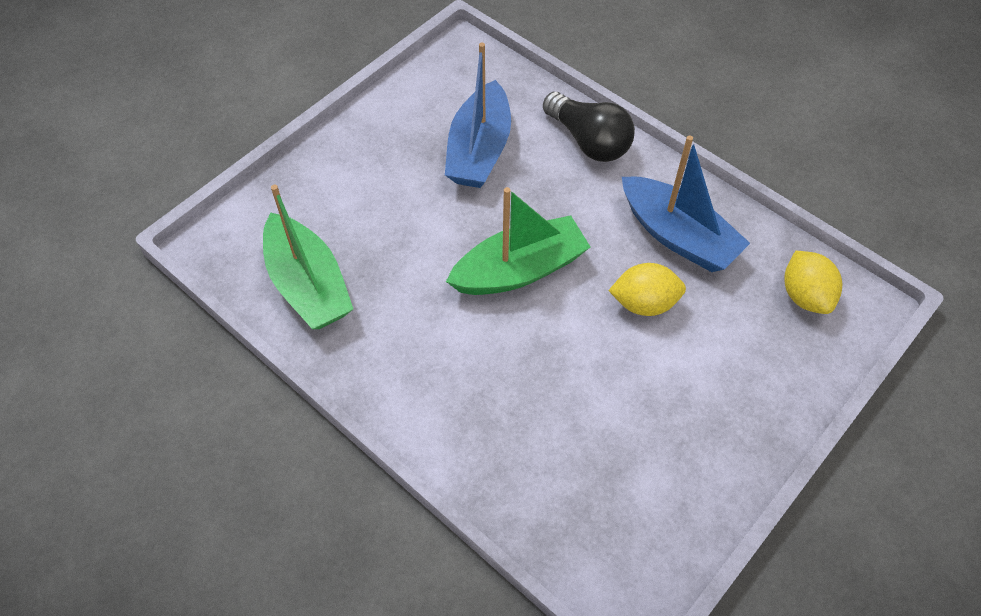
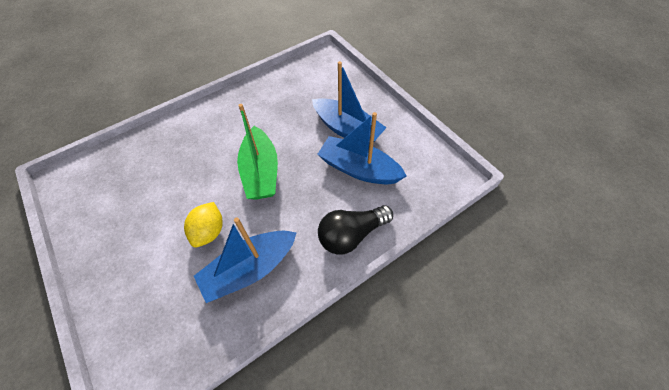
camera: 105 degrees right, 0 degrees up
green boat [263,184,353,329] -> none
yellow lemon [785,250,842,314] -> none
none -> blue boat [312,61,387,145]

